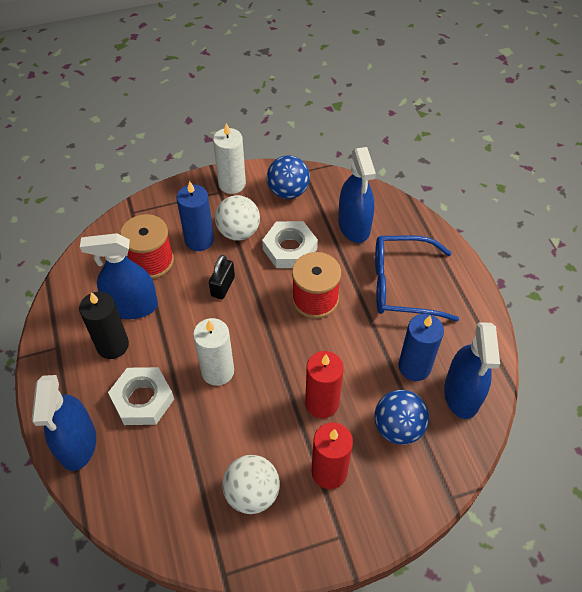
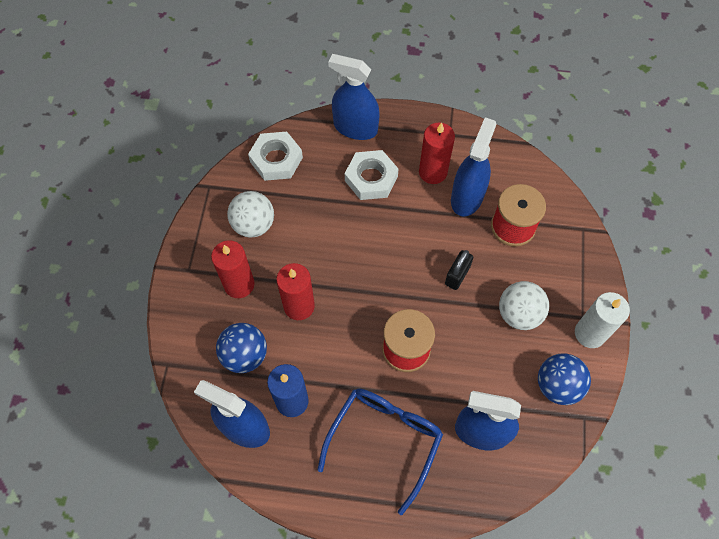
camera: 115 degrees right, 10 degrees up
black candle [79,292,129,359] -> red candle [419,122,455,184]
blue candle [177,181,214,251] -> none
white candle [193,318,234,386] -> none
black padlock [209,255,235,299] -> black padlock turned 75 degrees clockwise [445,250,473,290]
white nut [262,221,318,268] -> white nut moved to [248,132,303,181]

